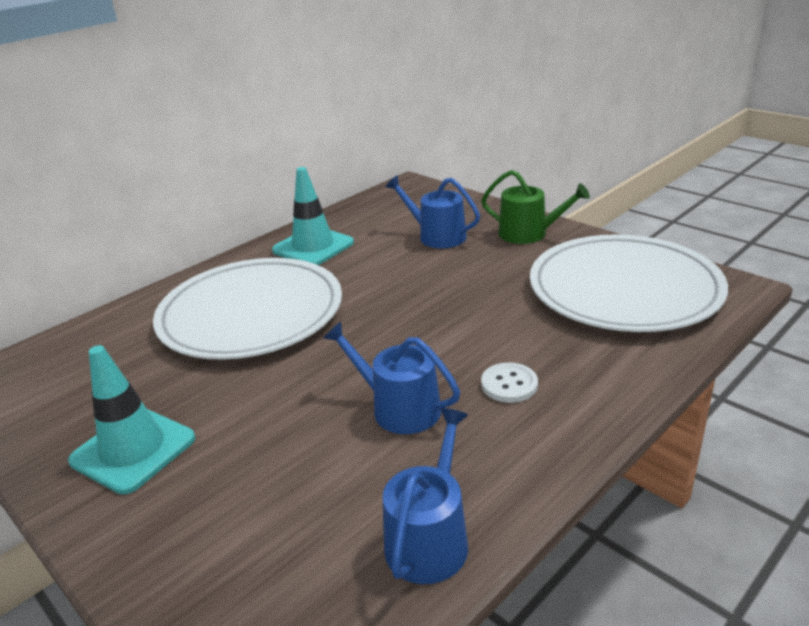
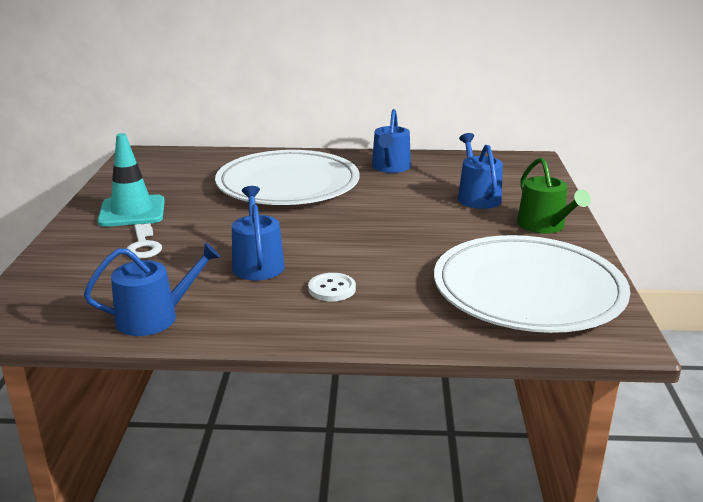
camera: 45 degrees right, 5 degrees down
turquoise traffic cone [272,167,354,265] -> blue watering can [372,109,411,173]
none -> white key [126,223,162,259]

